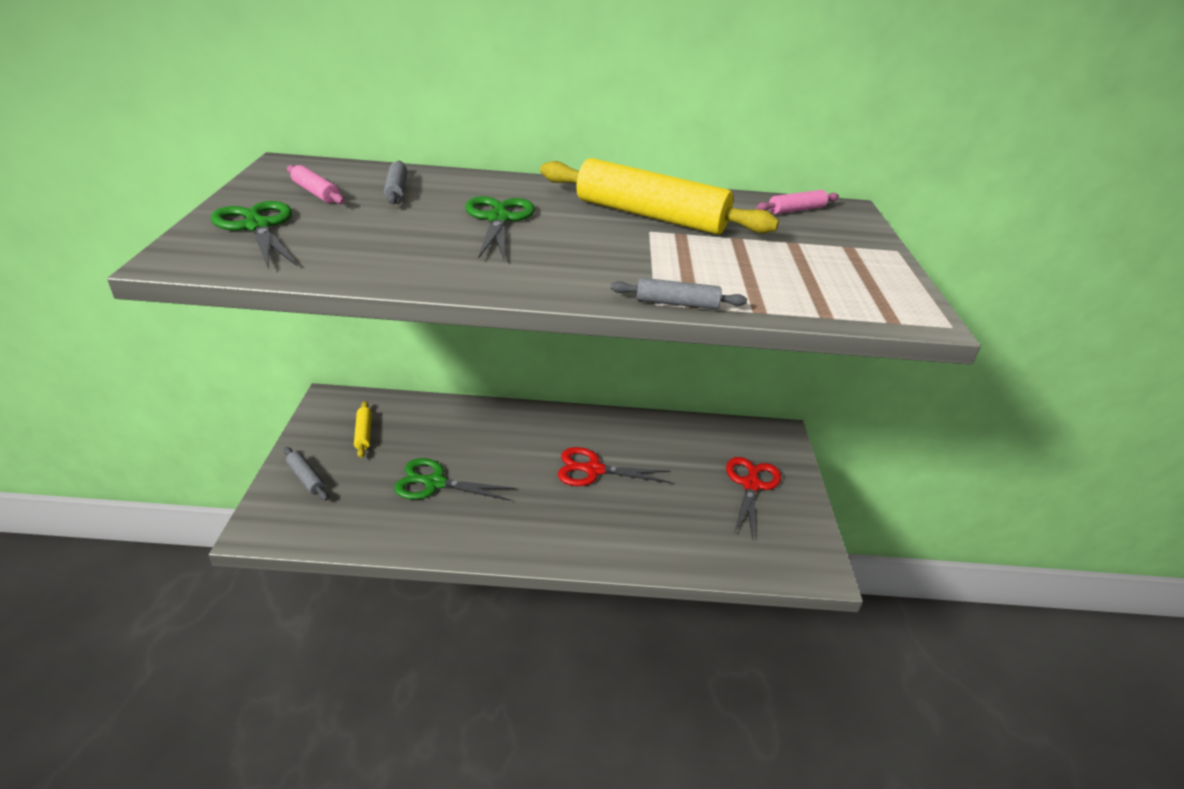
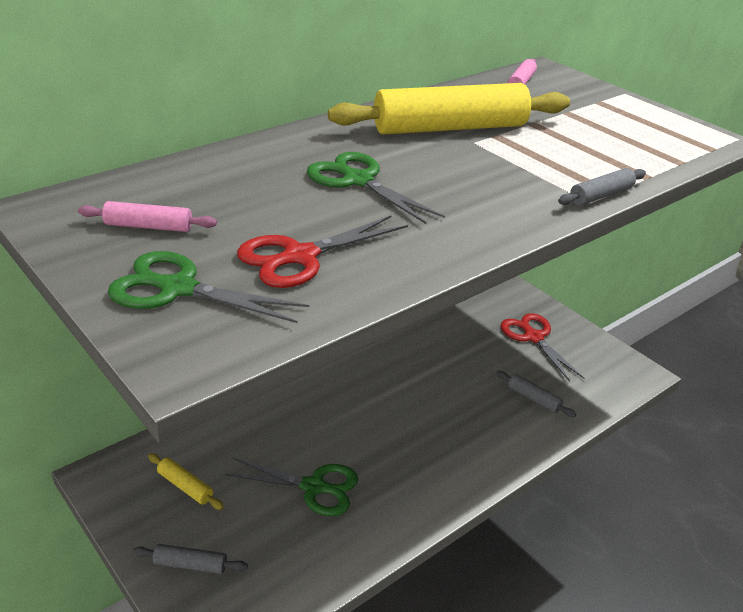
camera: 40 degrees left, 0 degrees up
grey rolling pin [384,161,407,204] -> grey rolling pin moved to [496,371,576,417]
green scissors [394,458,515,501] -> green scissors turned 135 degrees counterclockwise [225,458,358,516]
red scissors [558,447,671,486] -> red scissors moved to [237,215,408,288]

